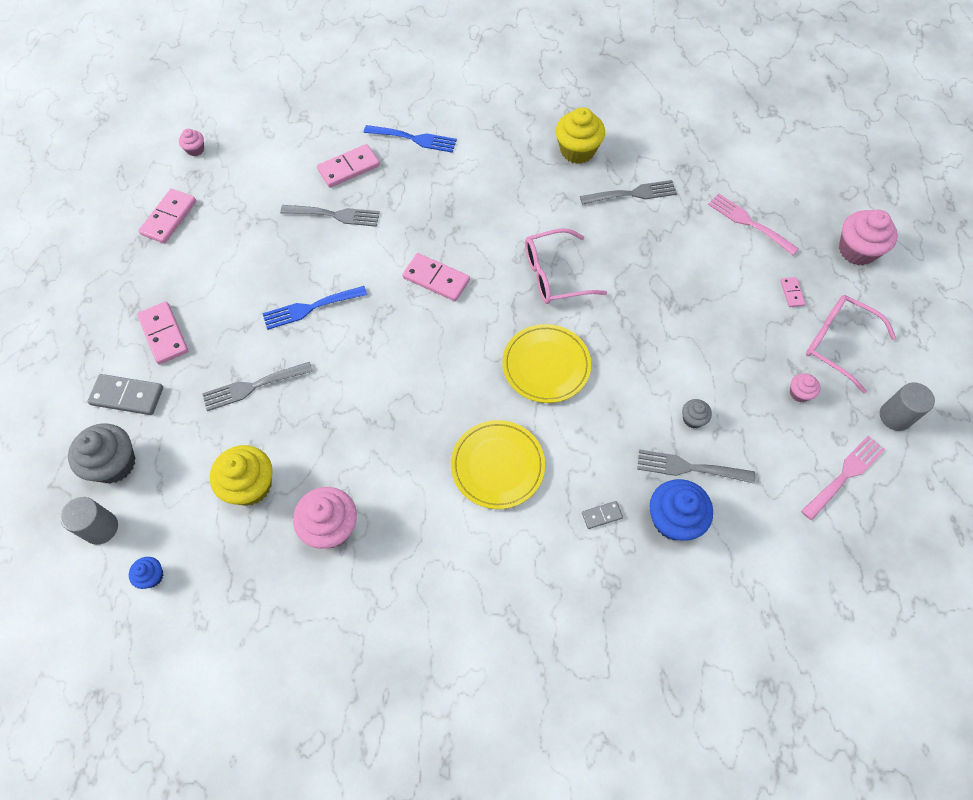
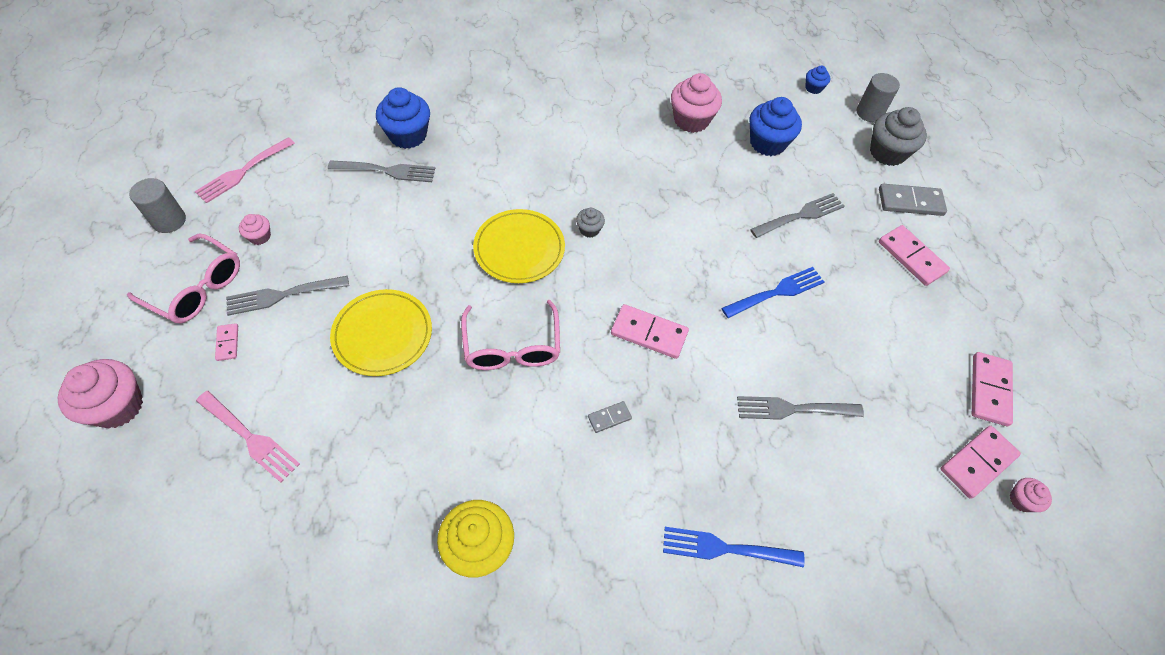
camera: 170 degrees right, 5 degrees down
yellow cupcake [210,445,273,506] -> blue cupcake [750,97,802,156]
pink domino [317,144,380,188] -> pink domino moved to [940,426,1021,499]
yellow plate [451,420,545,509] -> yellow plate moved to [330,289,432,376]
pink glasses [525,228,607,304] -> pink glasses turned 105 degrees clockwise [461,300,560,370]
grey fork [580,180,677,205] -> grey fork moved to [226,276,349,316]
grey domino [582,501,623,529] -> grey domino moved to [588,401,632,433]
grey cupcake [682,399,712,428] -> grey cupcake moved to [576,208,605,238]

